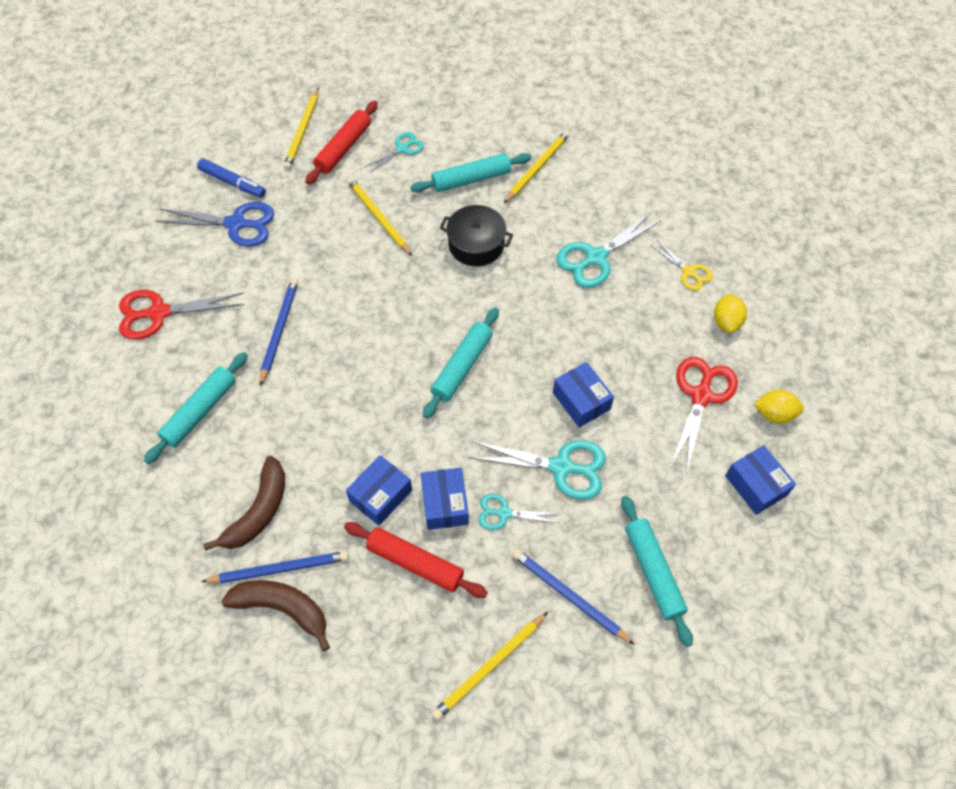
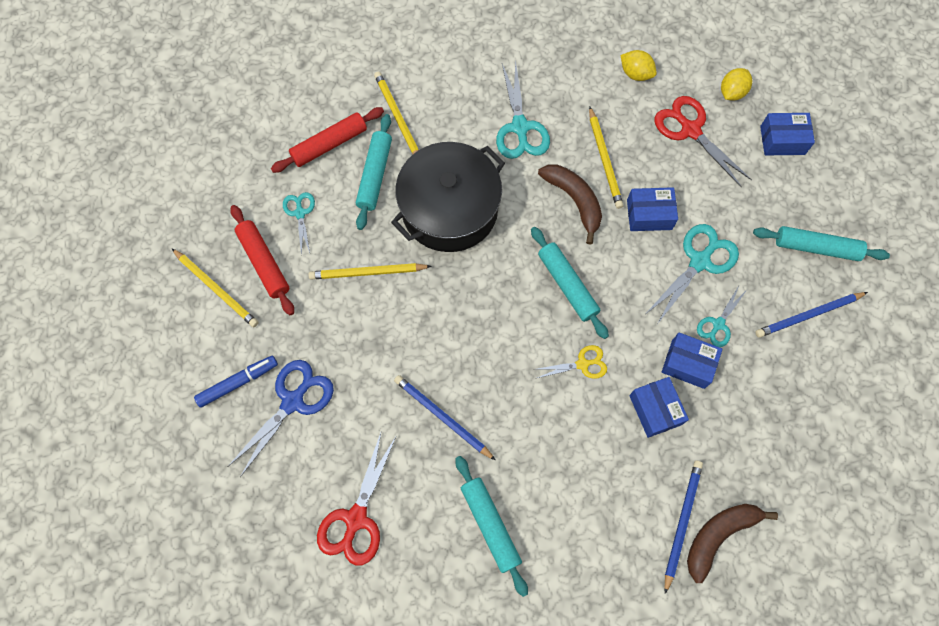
camera: 60 degrees left, 10 degrees up
brown banana [203,456,285,551] -> brown banana moved to [538,164,602,245]
red rolling pin [344,522,488,598] -> red rolling pin moved to [271,107,384,173]
yellow pencil [432,612,548,721] -> yellow pencil moved to [589,106,623,209]
black pot [440,205,513,266] -> black pot [391,142,505,252], size x1.75
yellow scissors [651,240,713,291] -> yellow scissors moved to [533,345,607,379]

